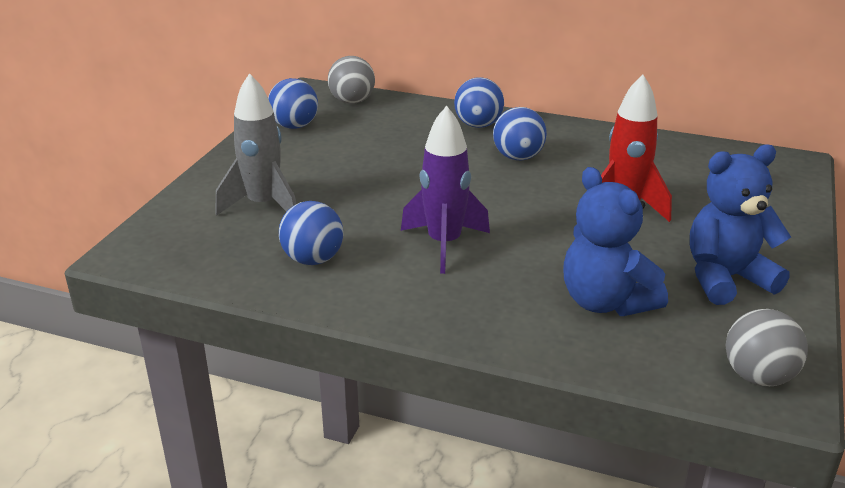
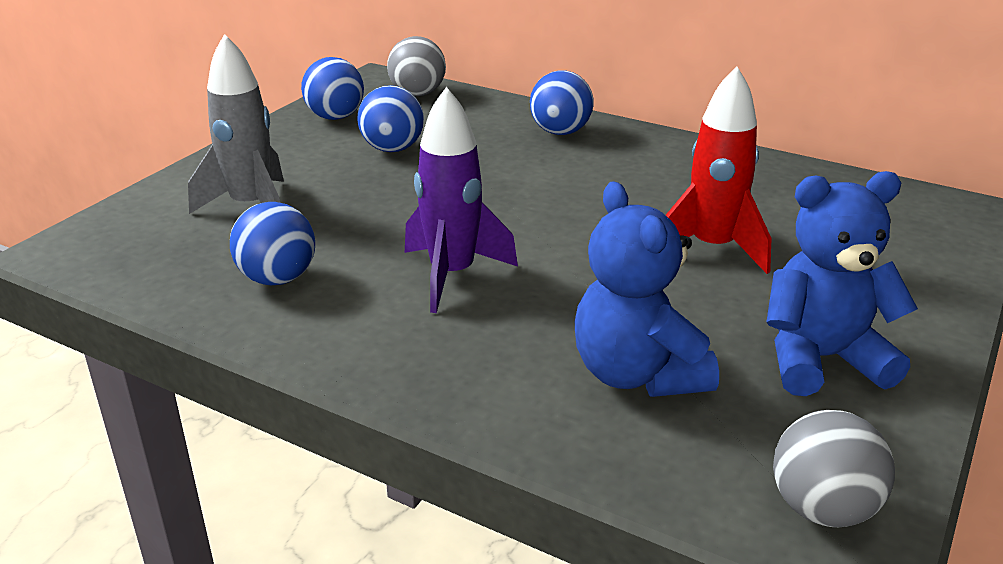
camera: 10 degrees right, 0 degrees up
blue ball [493,107,547,160] -> blue ball moved to [357,85,424,152]

